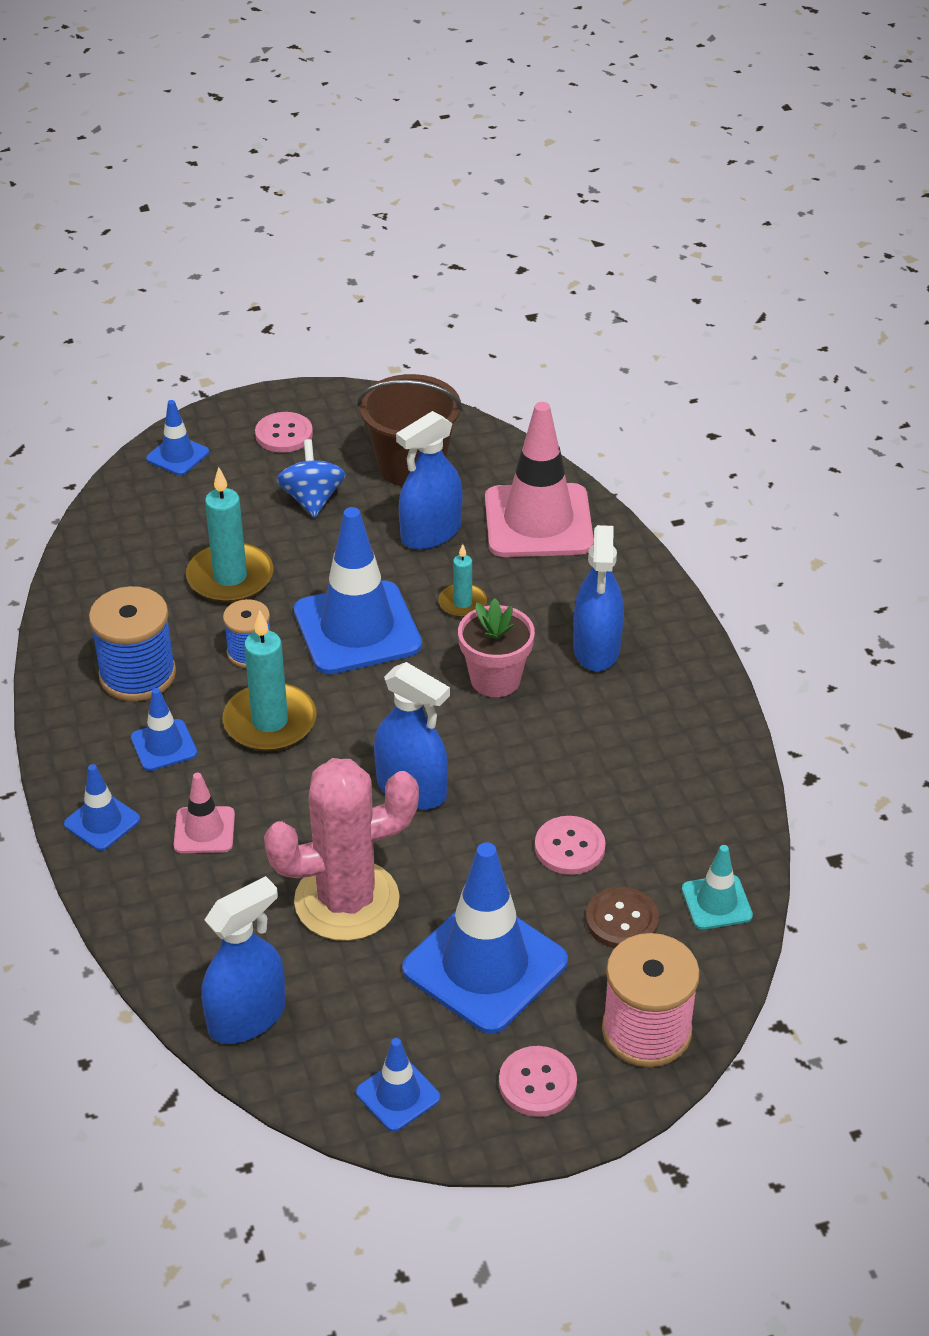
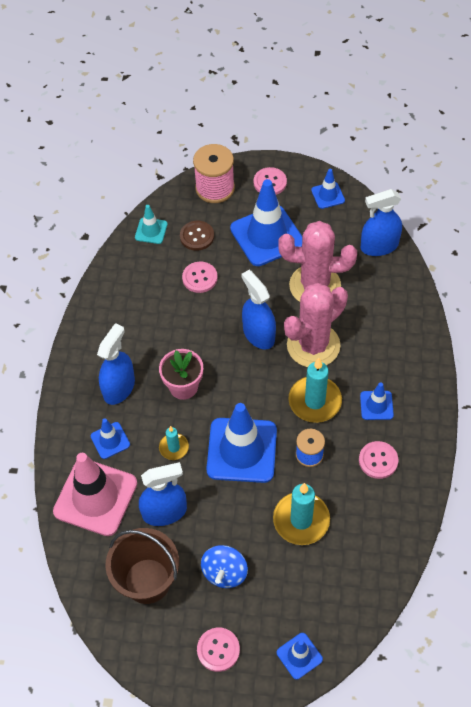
camera: 155 degrees left, 15 degrees up
blue traffic cone [64,764,140,851] -> blue traffic cone moved to [91,418,130,459]
blue spool [89,586,176,701] -> pink button [359,441,398,479]
pink traffic cone [174,773,235,853] -> none
none -> pink cactus [284,283,348,367]

